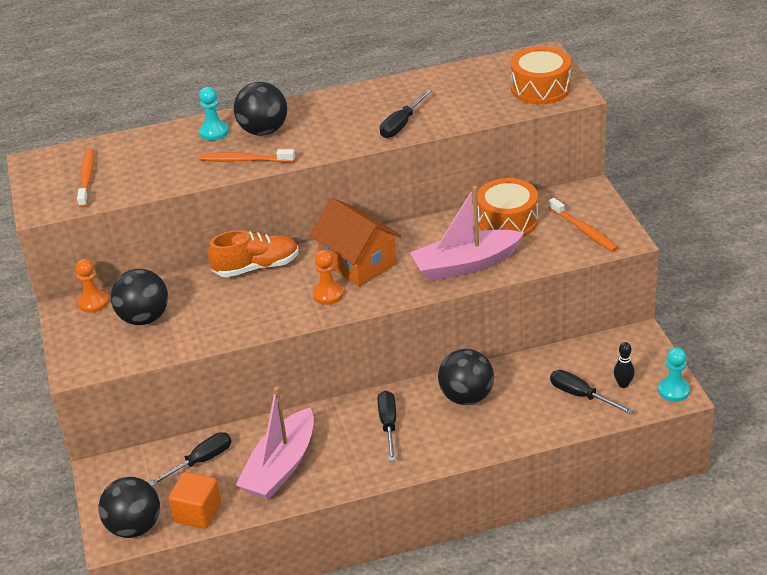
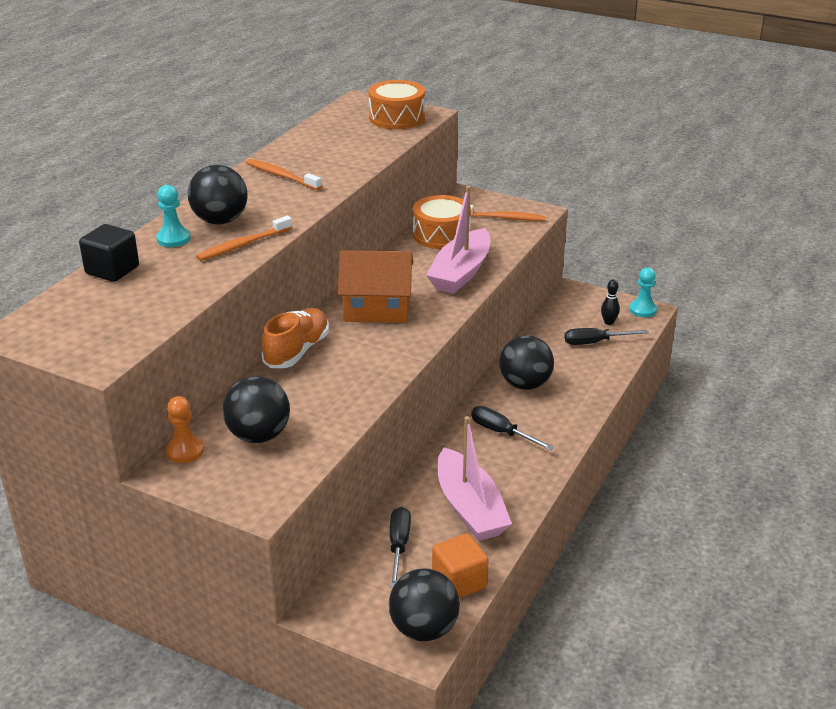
camera: 50 degrees left, 5 degrees down
orange toothbrush [77,148,94,208] -> orange toothbrush moved to [246,159,322,190]
orange pawn [313,250,344,305] -> none
black screwdriver [380,90,432,138] -> none
none -> black cube [79,224,139,282]

